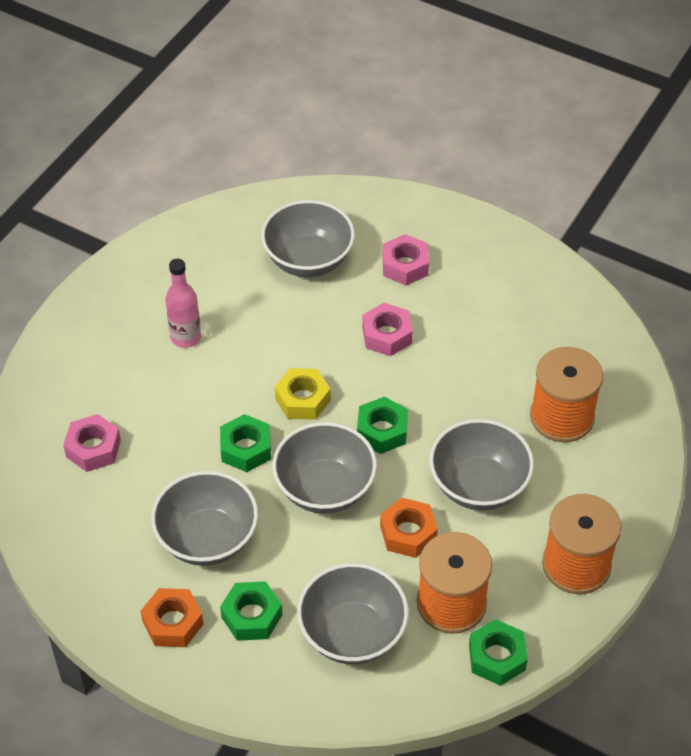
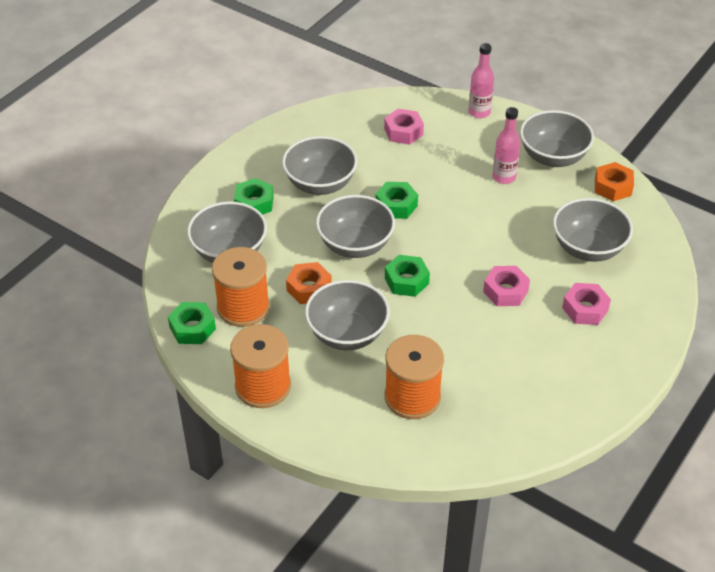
camera: 95 degrees right, 5 degrees down
orange nut [141,588,204,647] -> orange nut moved to [595,162,634,201]
yellow nut [275,368,331,420] -> none
none -> pink bottle [468,43,494,118]
none -> grey bowl [520,110,594,167]

